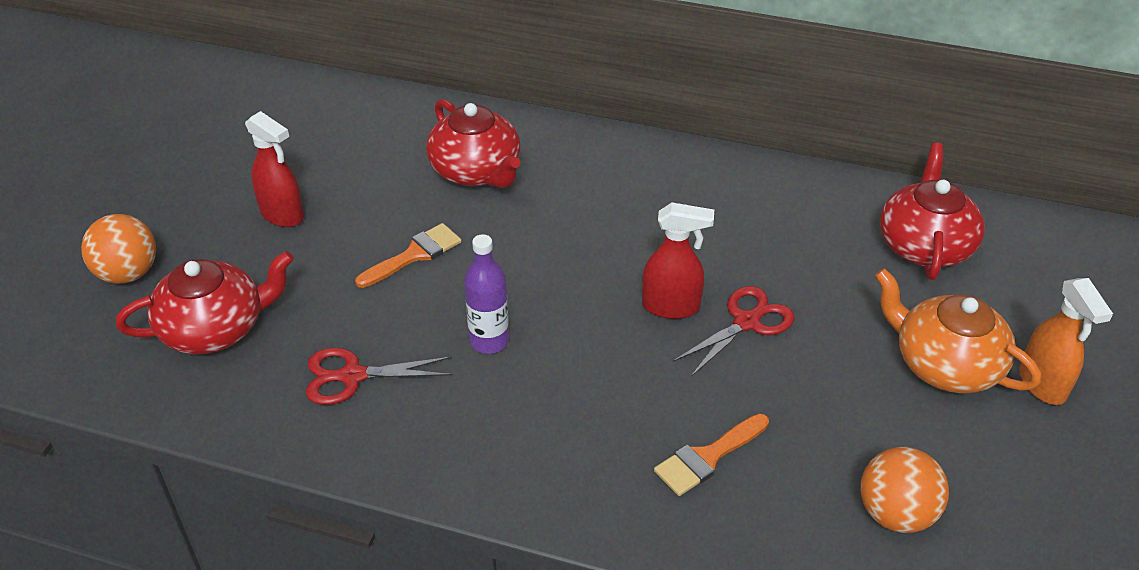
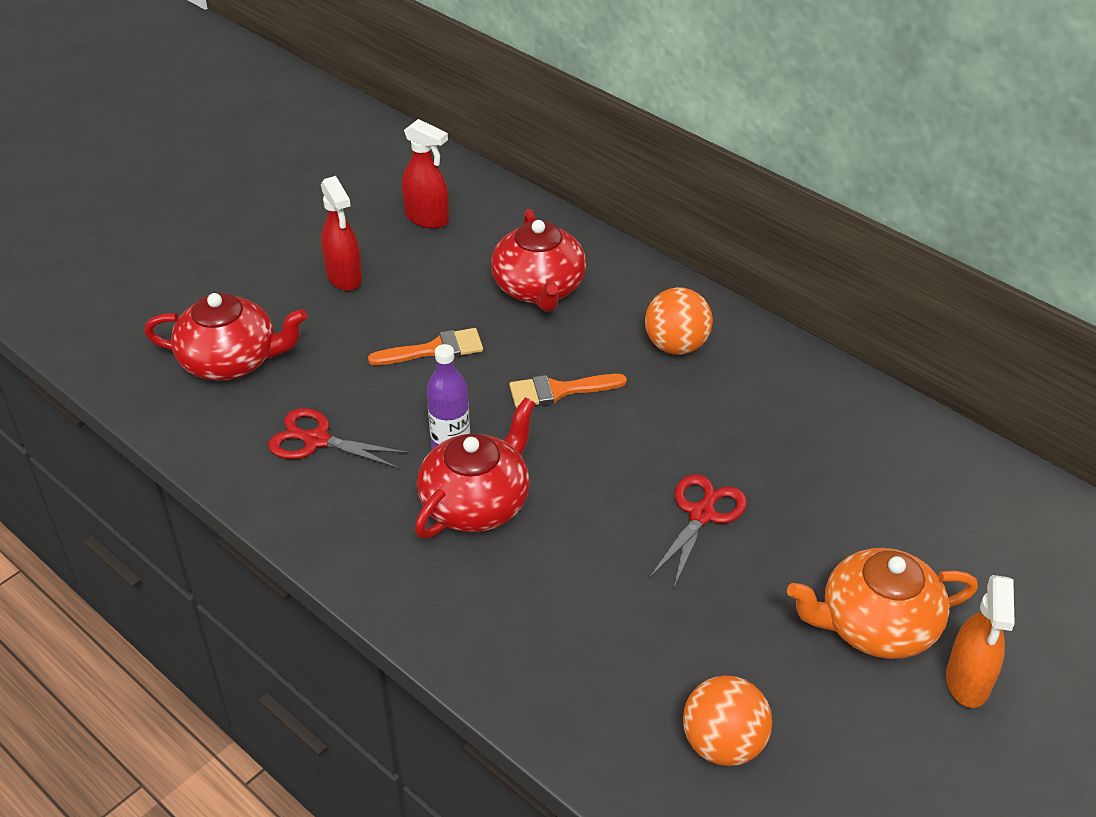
camera: 25 degrees right, 0 degrees up
orange ball [81,214,156,284] -> orange ball moved to [645,287,713,355]
red spray bottle [642,202,714,319] -> red spray bottle moved to [402,119,449,229]
orange brush [654,413,769,496] -> orange brush moved to [509,374,627,408]
red scissors [673,286,794,377] -> red scissors turned 45 degrees counterclockwise [650,474,747,588]
orange teapot [875,268,1041,394] -> orange teapot turned 75 degrees counterclockwise [787,548,978,659]
red teapot [880,143,985,280] -> red teapot moved to [415,397,535,538]

